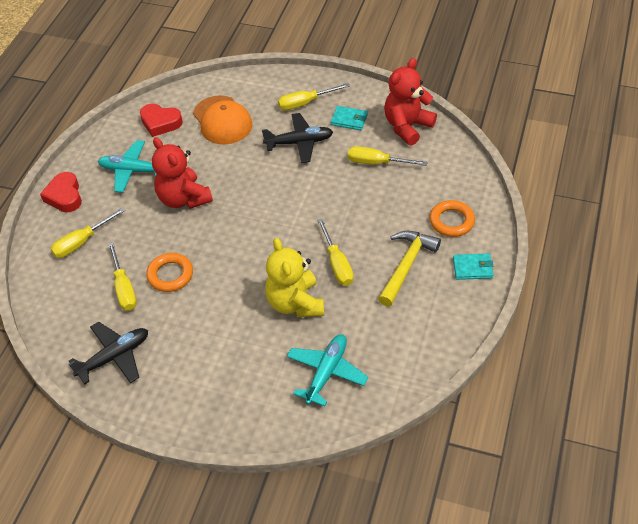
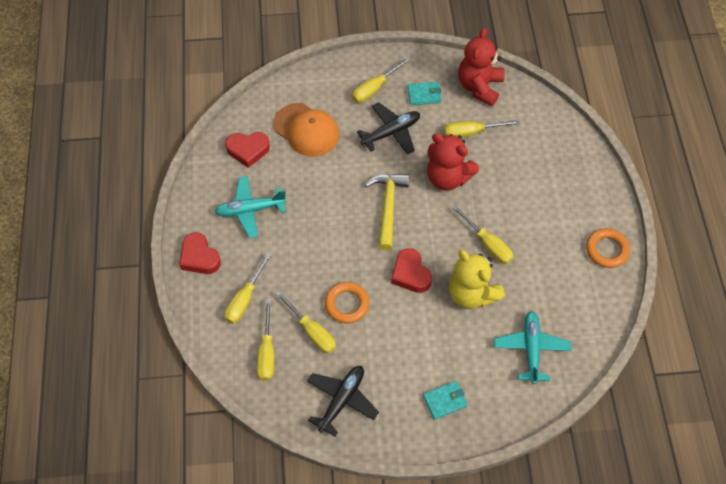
camera: 25 degrees left, 10 degrees up
red teddy bear [152,137,213,209] -> red teddy bear moved to [427,134,479,191]
yellow hammer [378,231,441,307] -> yellow hammer moved to [365,174,409,250]
orange ring [429,200,475,237] -> orange ring moved to [586,228,630,268]
turquoise wallet [453,253,493,280] -> turquoise wallet moved to [423,381,468,420]
none -> yellow screwdriver [257,300,274,381]
none -> red heart [391,248,432,293]

